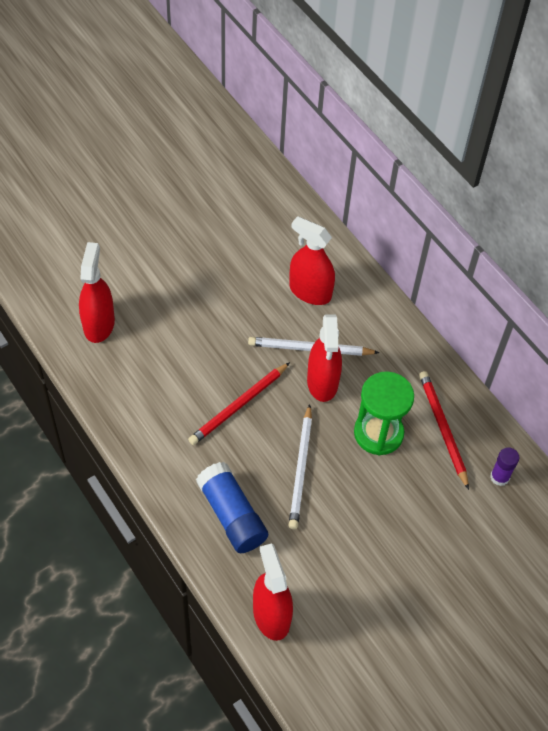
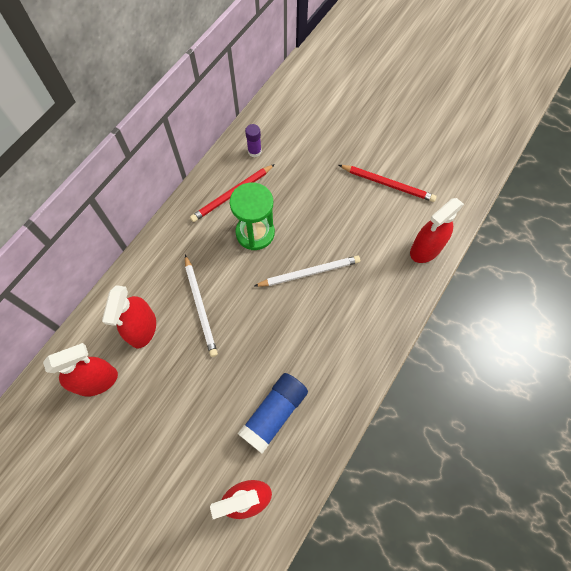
camera: 110 degrees left, 10 degrees up
red pencil [188,362,290,445] -> red pencil moved to [339,165,437,202]
blue glue stick [196,462,268,553] -> blue glue stick moved to [238,373,308,454]
red spray bottle [307,315,342,402] -> red spray bottle moved to [43,343,118,397]

